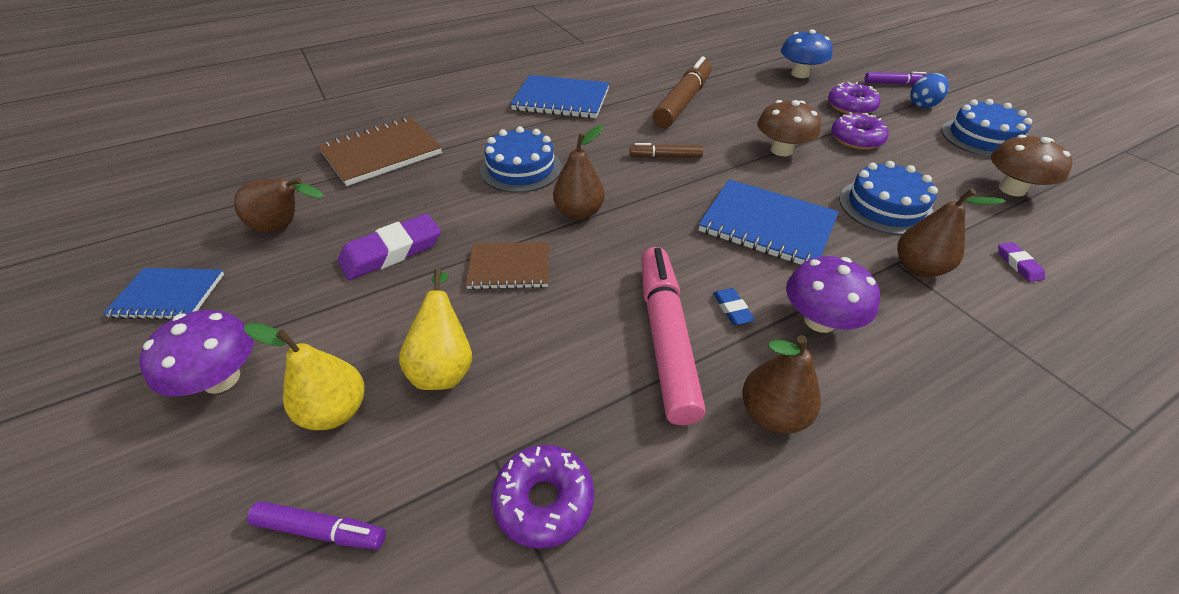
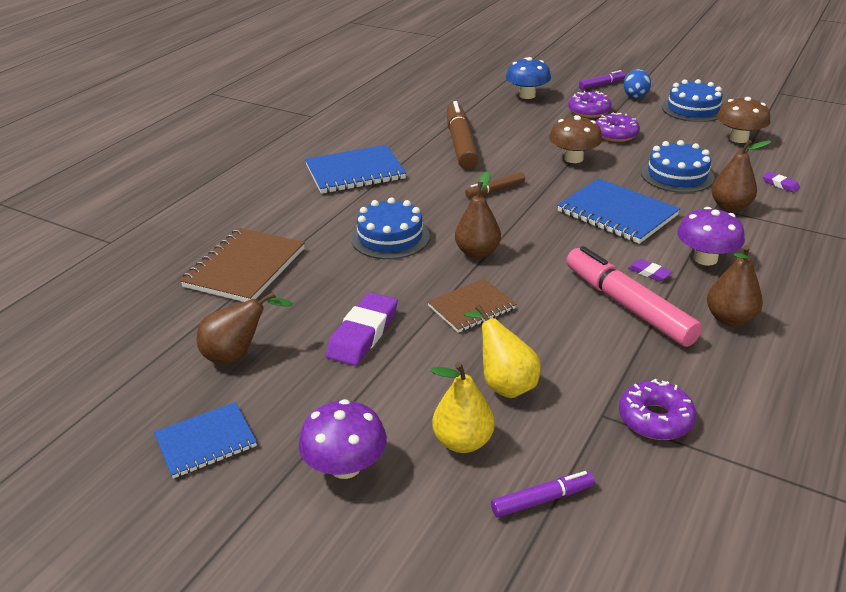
camera: 30 degrees left, 10 degrees down
blue notebook [699,179,839,265] -> blue notebook turned 45 degrees clockwise [557,178,680,244]
blue eraser [713,288,755,325] -> purple eraser [628,259,672,281]

